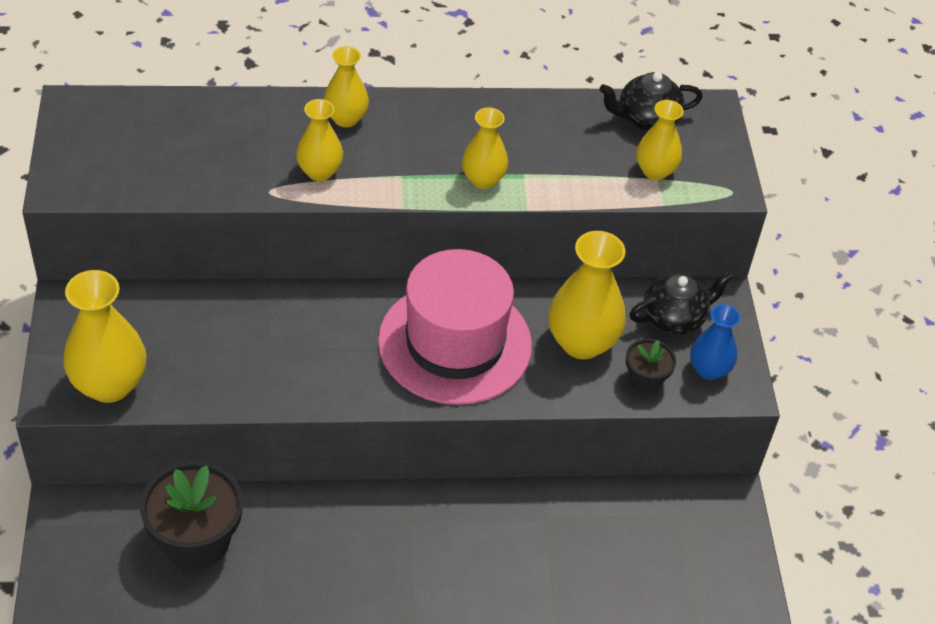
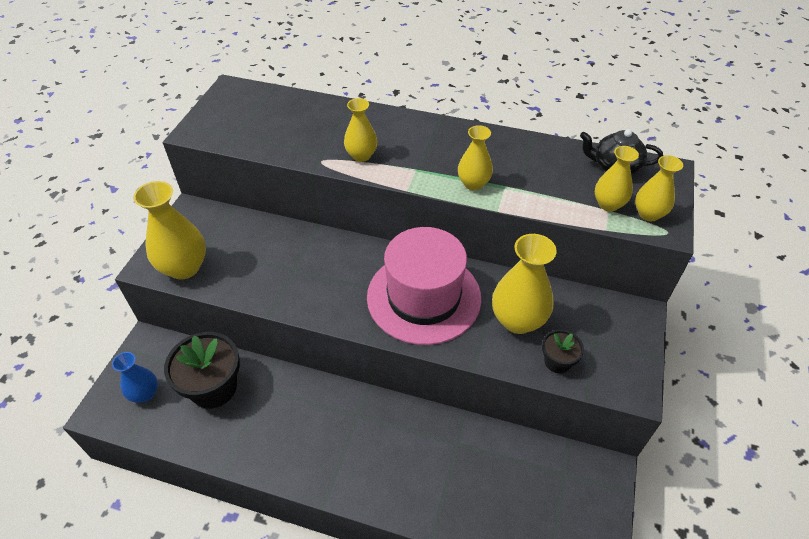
camera: 25 degrees right, 0 degrees up
yellow vase [324,46,369,127] -> yellow vase moved to [635,155,683,221]
black teapot [629,271,733,334] -> none
blue vase [690,304,740,380] -> blue vase moved to [112,352,158,403]

